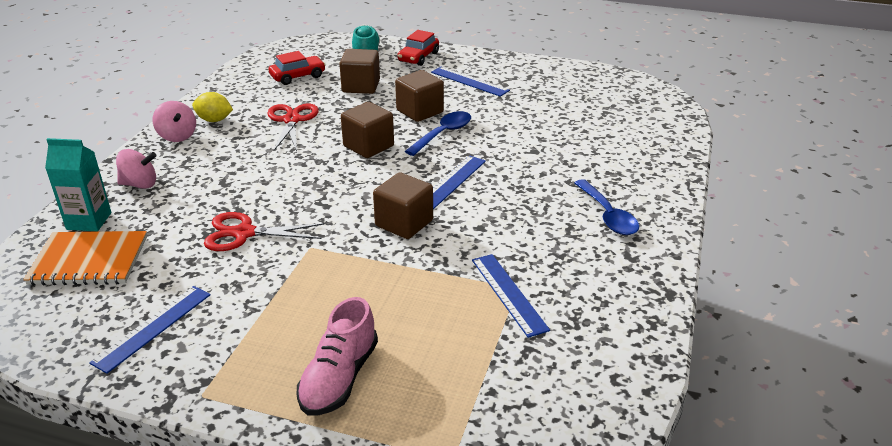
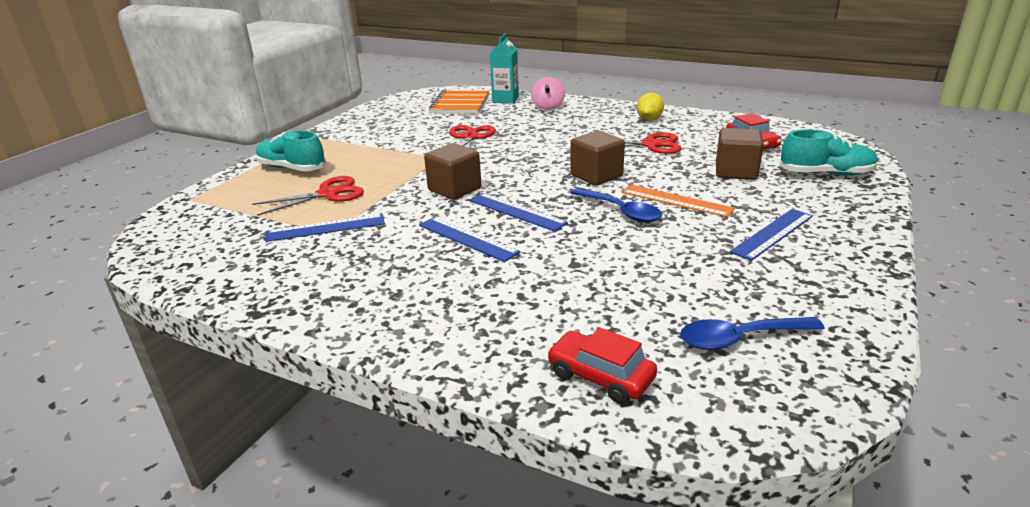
camera: 100 degrees right, 5 degrees down
blue ruler [89,286,211,374] -> blue ruler moved to [419,217,520,262]
pink spinning top [153,101,196,142] -> none
pink shoe [296,297,378,415] -> turquoise shoe [255,130,326,171]
brown cube [395,70,444,122] -> orange ruler [622,184,735,217]
red car [398,30,439,66] -> red car moved to [547,327,657,404]
blue spoon [574,179,639,235] -> blue spoon moved to [680,317,825,350]
none -> red scissors [252,176,364,216]

